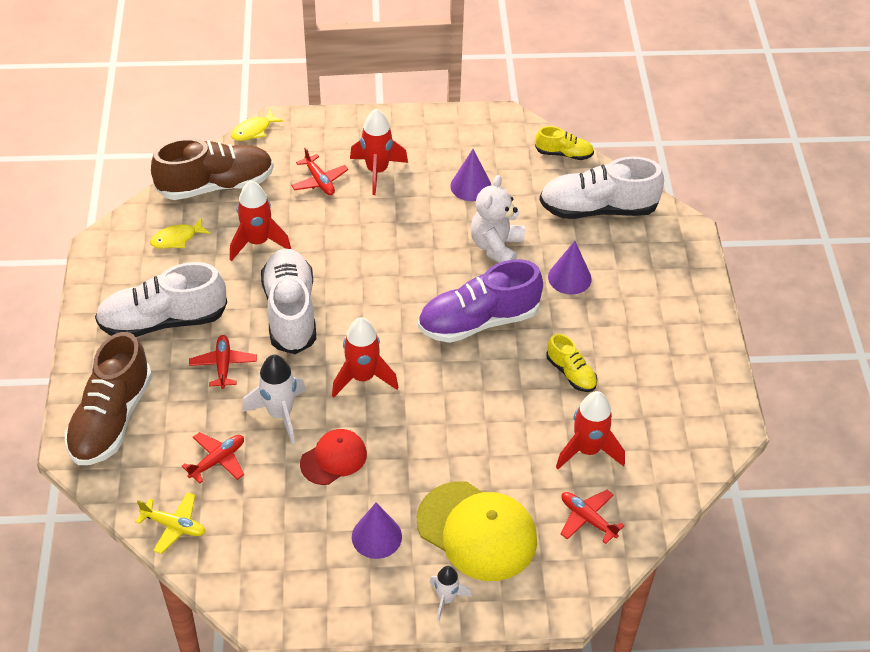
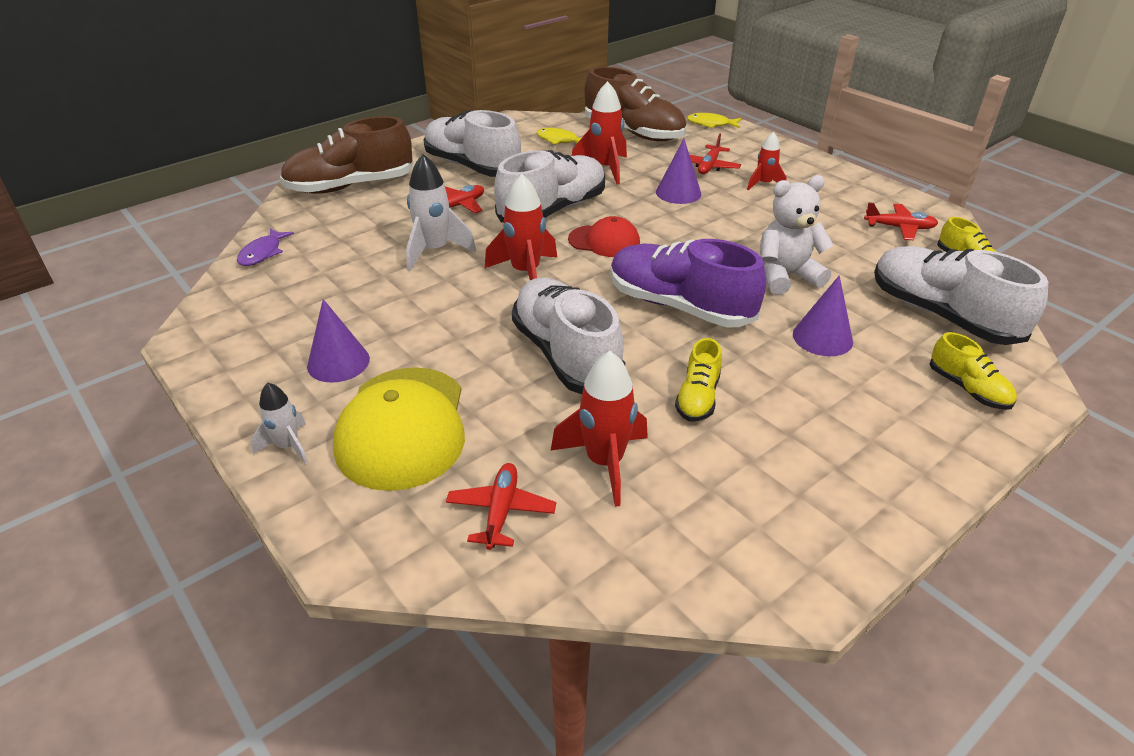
camera: 55 degrees right, 10 degrees down
yellow plane [135,492,205,554] -> purple fish [237,228,294,266]
red plane [182,432,244,484] -> red plane moved to [864,203,938,240]
red cap [300,429,367,485] -> red cap moved to [568,216,640,257]
red rocket [350,109,408,195] -> red rocket [747,132,787,190], size x0.61
purple cone [450,149,491,201] -> purple cone moved to [656,139,701,204]
none -> white shoe [512,278,625,394]
none -> yellow shoe [930,332,1017,410]

